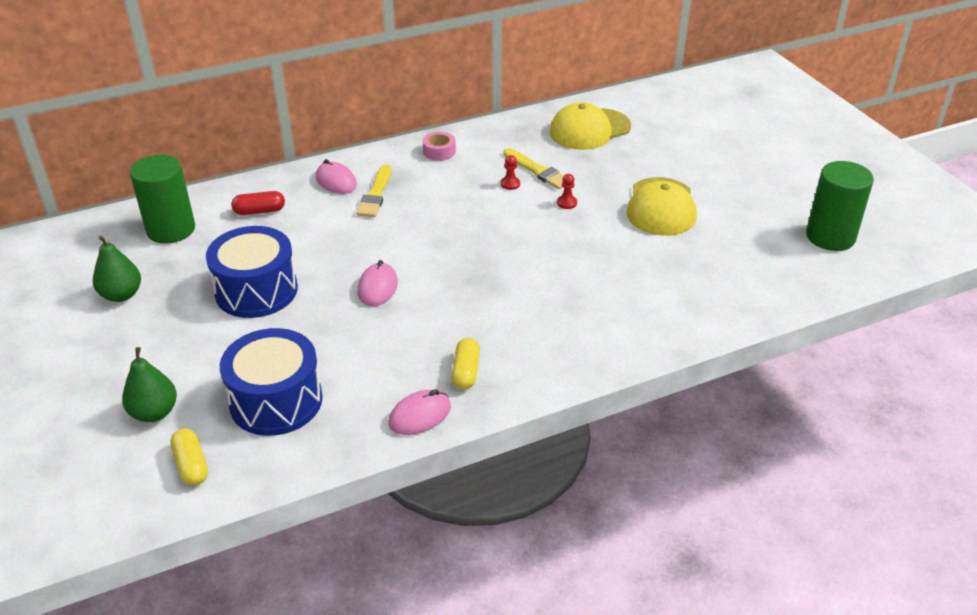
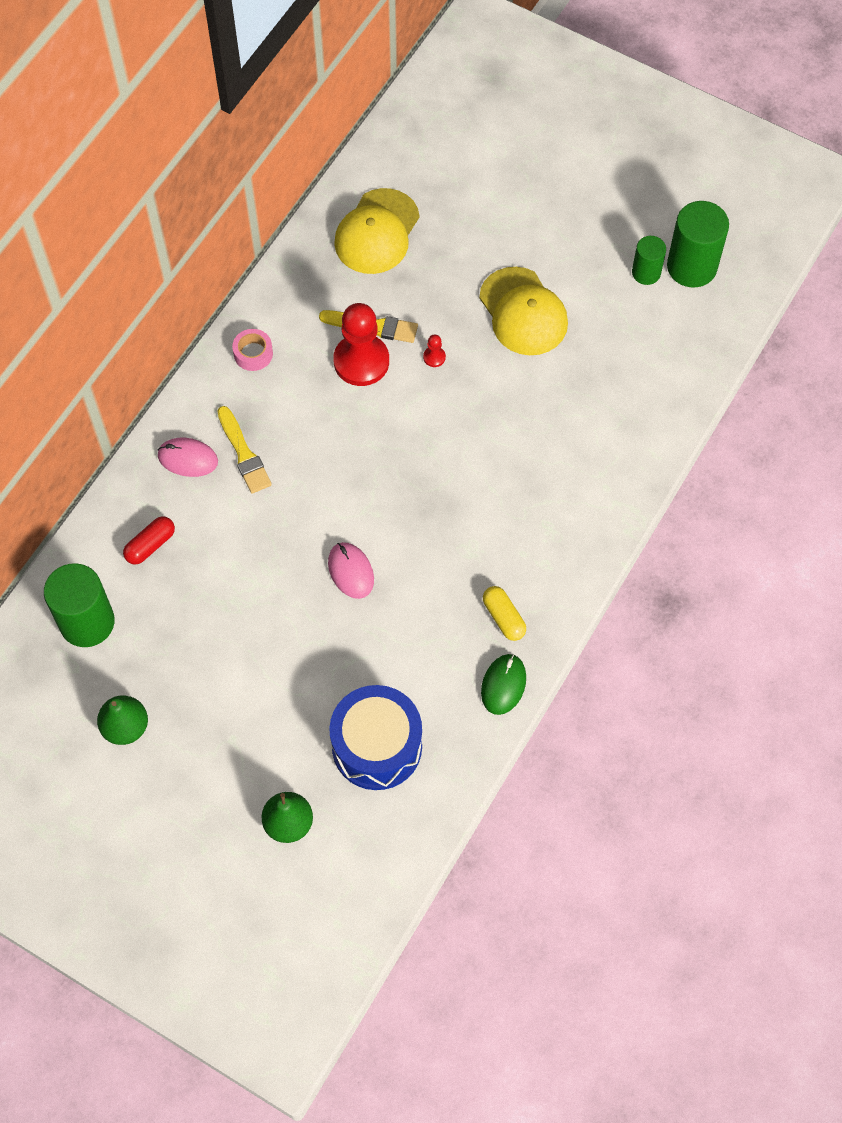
camera: 35 degrees left, 25 degrees up
yellow capsule [170,429,208,485] -> none
blue drum [206,226,298,318] -> none
pink mouse [388,389,451,435] -> green mouse [481,654,526,715]
red pawn [501,155,520,190] -> red pawn [333,303,389,386], size x2.49
none -> green cylinder [632,236,666,285]

